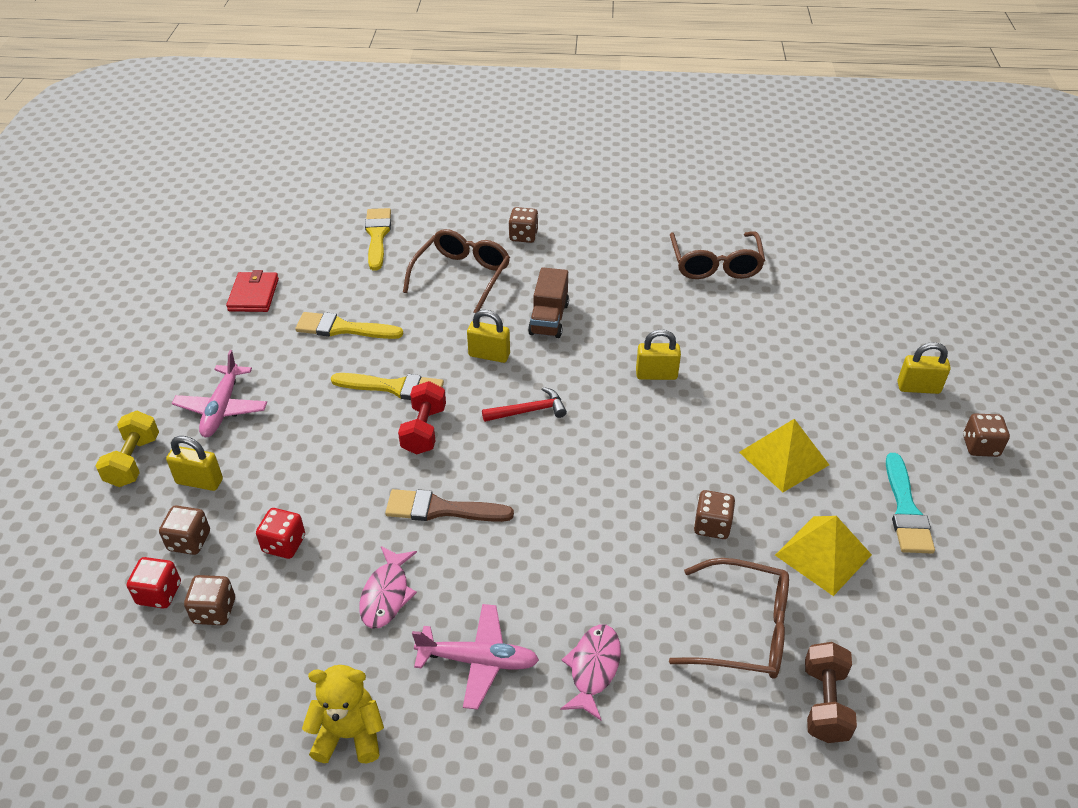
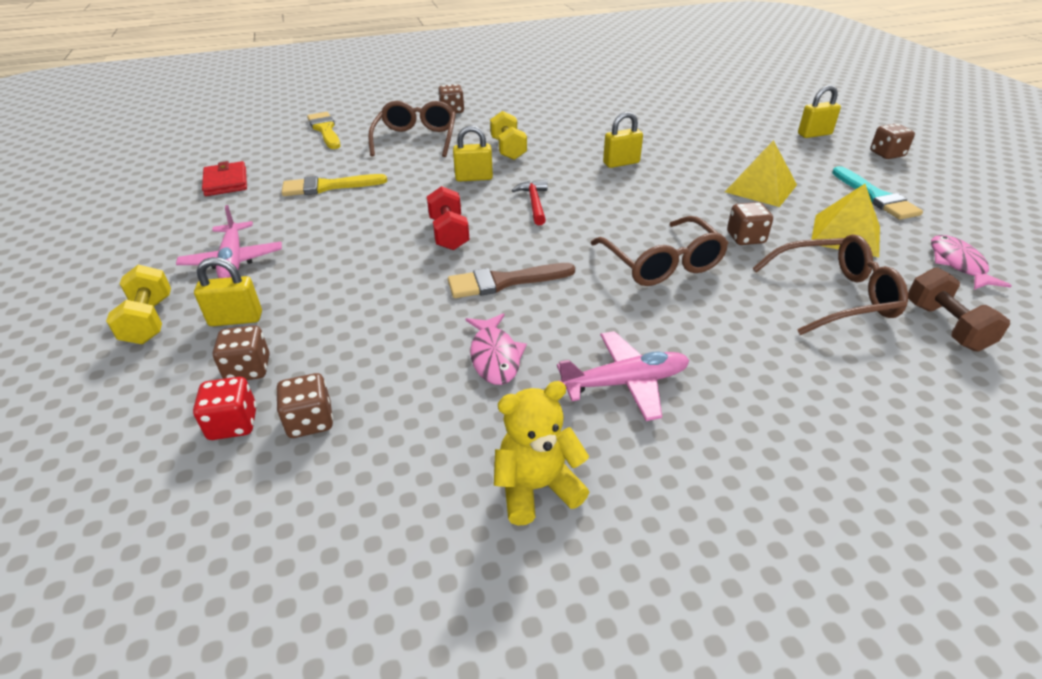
camera: 20 degrees left, 5 degrees down
red dice [256,508,305,559] -> none
yellow brush [331,373,444,400] -> none
red hammer [482,387,567,422] -> red hammer turned 60 degrees counterclockwise [512,180,548,225]
brown truck [528,267,569,338] -> yellow dumbbell [490,111,527,160]
pink fish [560,625,621,720] -> pink fish moved to [931,235,1012,290]
brown glasses [670,231,765,279] -> brown glasses moved to [590,216,729,286]

